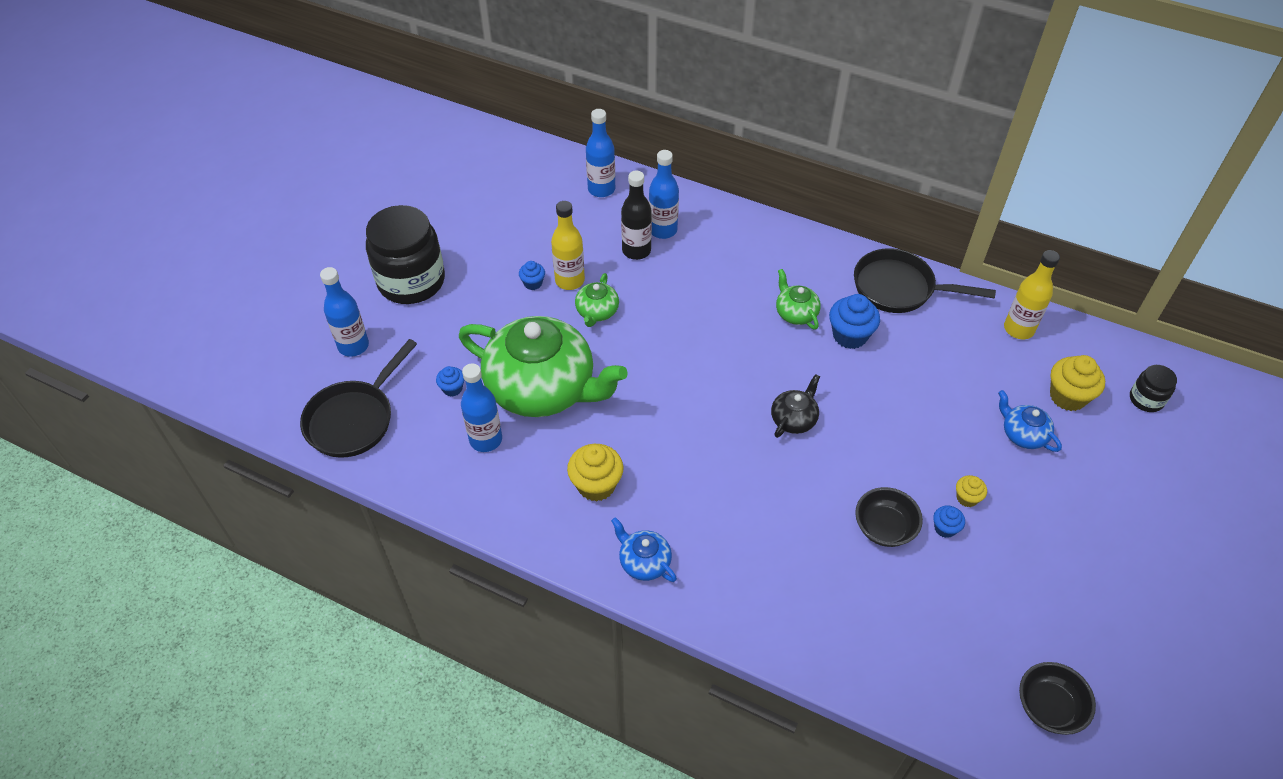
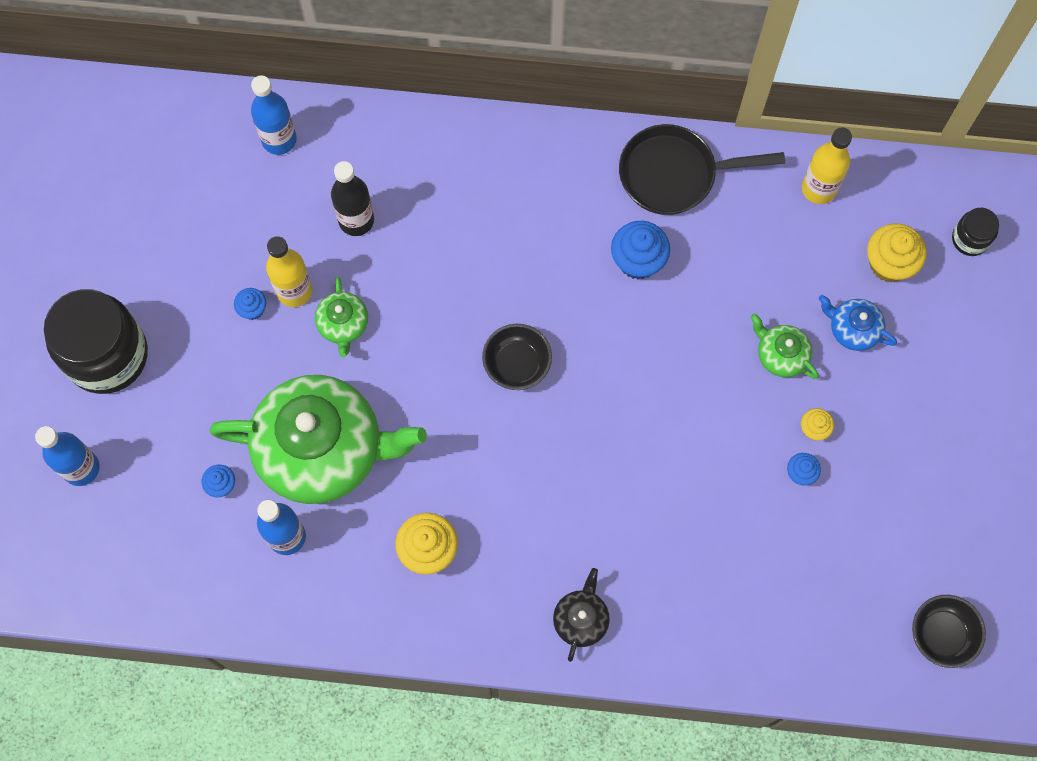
camera: 20 degrees left, 20 degrees up
black pan [300,339,417,458] -> none
blue teapot [611,517,677,582] -> none
blue bottle [649,150,679,239] -> none
black teapot [771,374,820,438] -> black teapot moved to [553,568,610,662]
green teapot [776,269,821,330] -> green teapot moved to [751,313,819,379]
black bowl [855,487,923,547] -> black bowl moved to [482,324,552,390]

